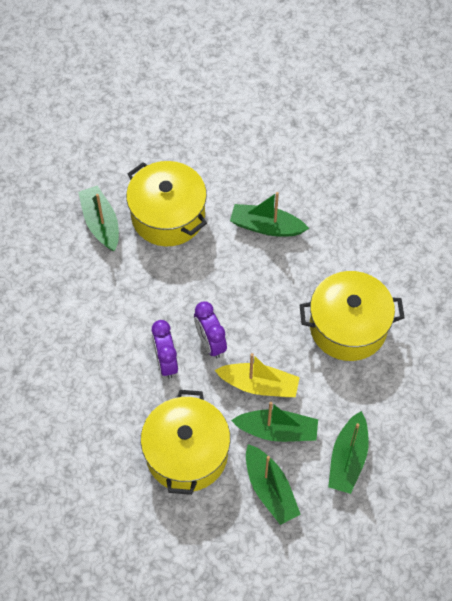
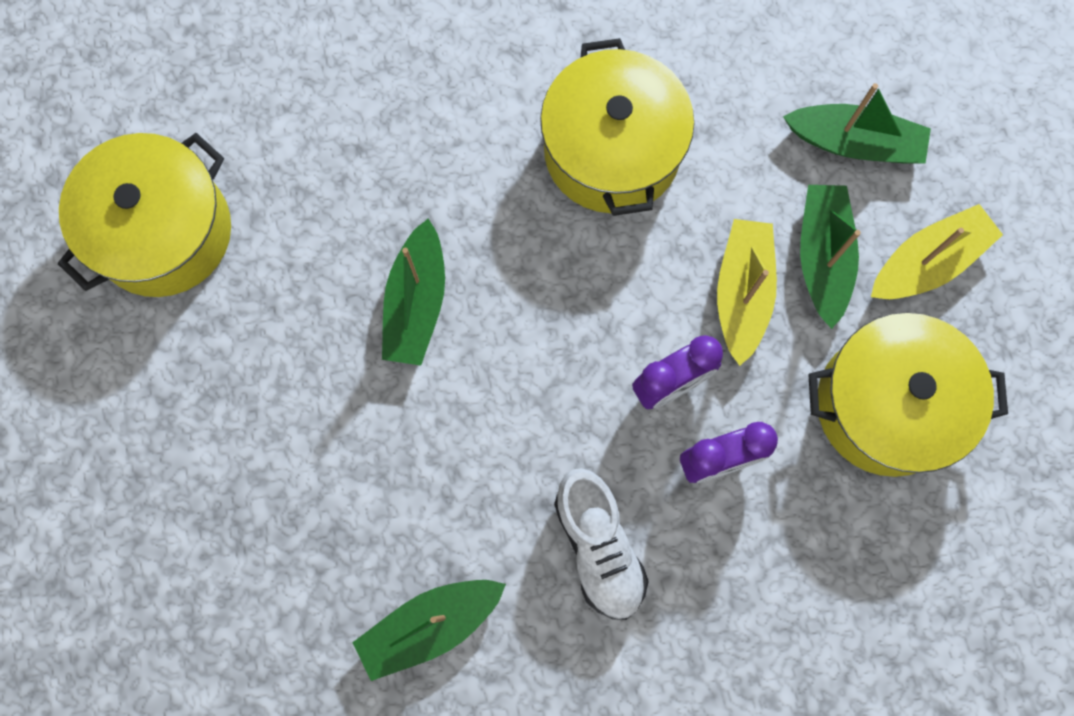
camera: 95 degrees left, 15 degrees up
yellow pot [126,161,207,246] -> yellow pot moved to [58,133,231,297]
green boat [246,444,301,525] -> yellow boat [871,204,1003,299]
none -> white shoe [554,468,649,620]

